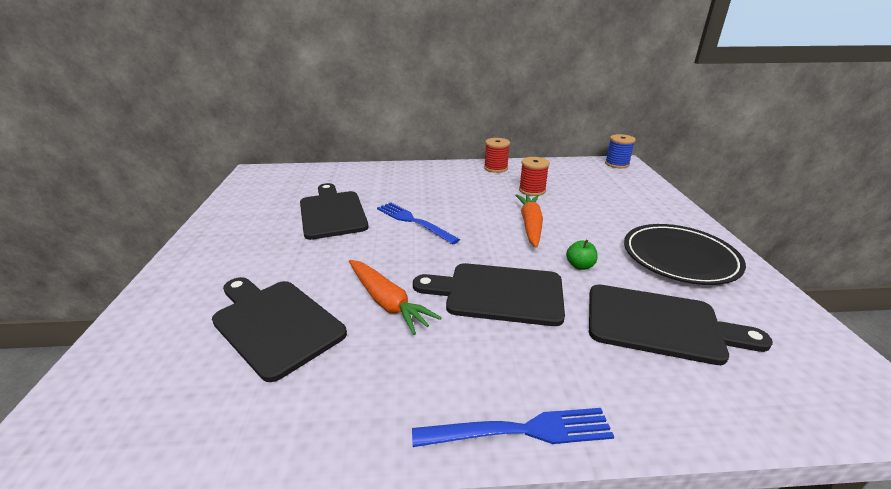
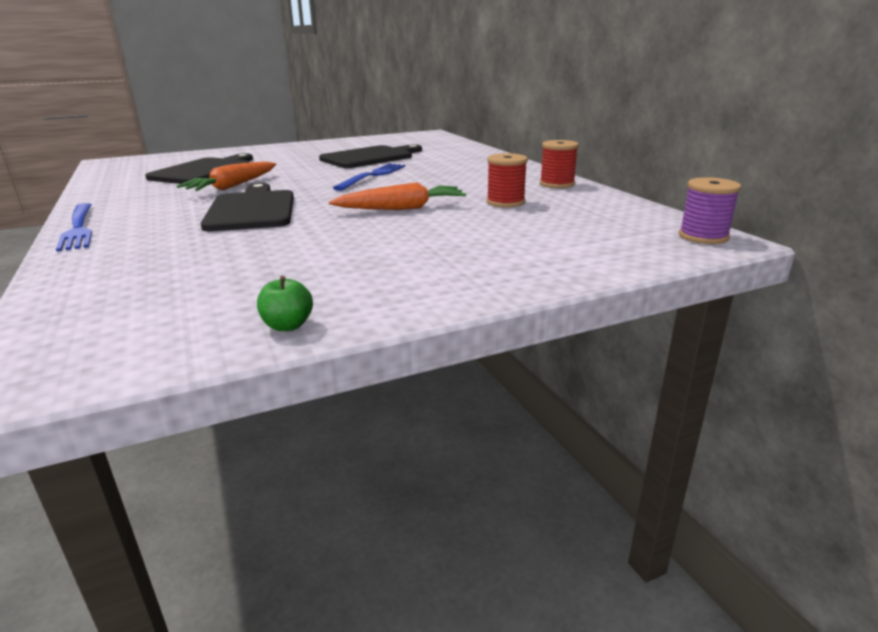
camera: 70 degrees right, 5 degrees down
green apple [566,239,598,270] -> green apple moved to [257,276,313,331]
black cutting board [589,285,773,365] -> none
blue spool [605,134,636,168] -> purple spool [679,177,741,244]
black plate [624,224,746,285] -> none

